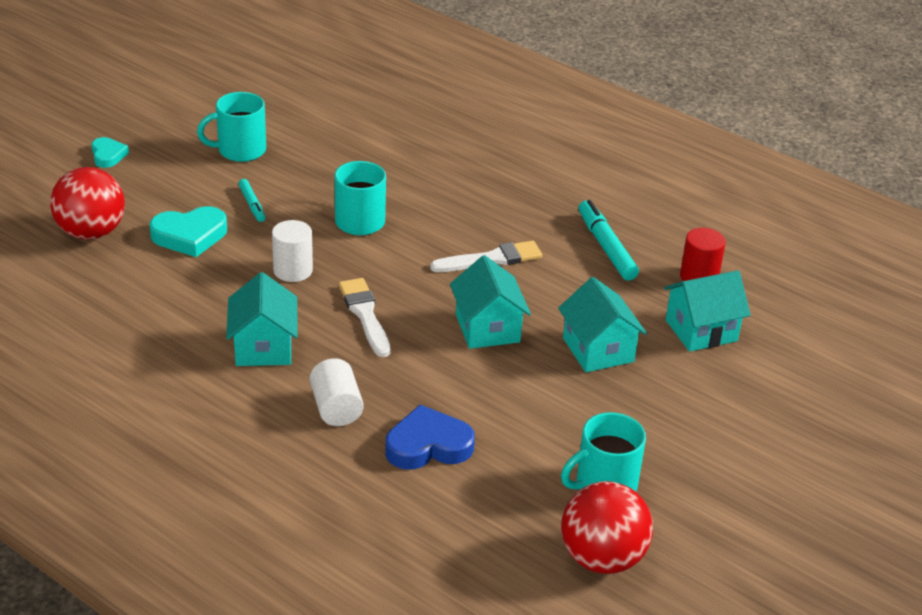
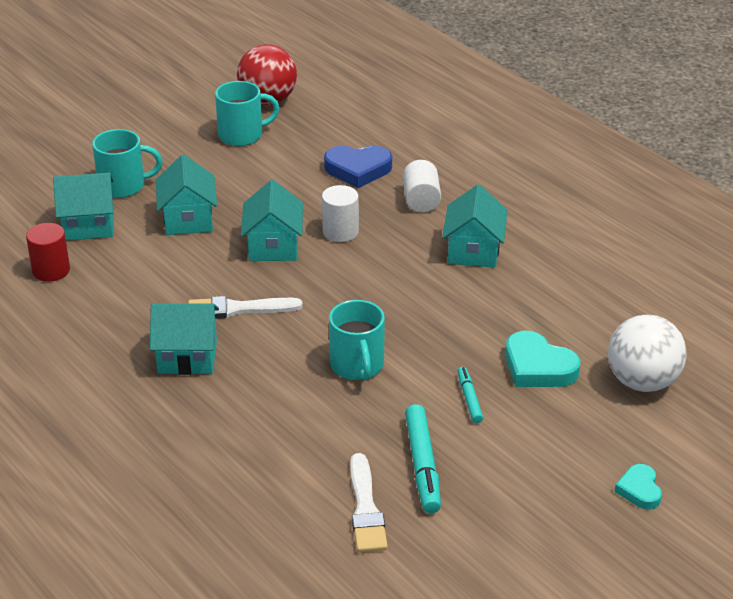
camera: 165 degrees left, 0 degrees up
red ball [50,167,125,240] -> white ball [608,315,687,392]
turquoise heart [150,206,227,257] -> turquoise heart turned 135 degrees counterclockwise [505,331,580,387]
turquoise mug [197,92,266,162] -> turquoise mug moved to [92,129,163,198]
white cylinder [272,220,313,282] -> white cylinder moved to [322,185,359,242]
white brush [339,278,391,357] -> white brush moved to [350,453,388,552]
turquoise marker [579,200,639,280] -> turquoise marker moved to [405,404,441,513]
none -> turquoise house [150,303,219,375]

